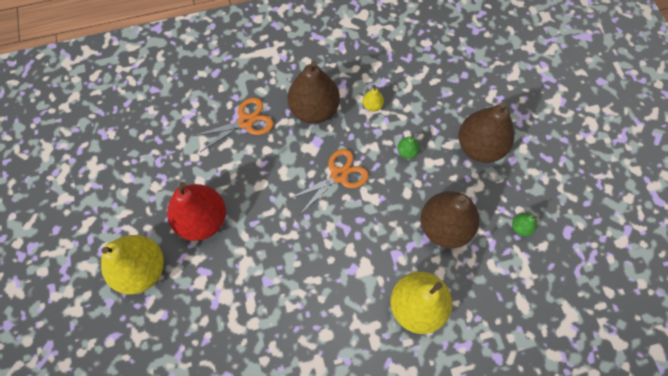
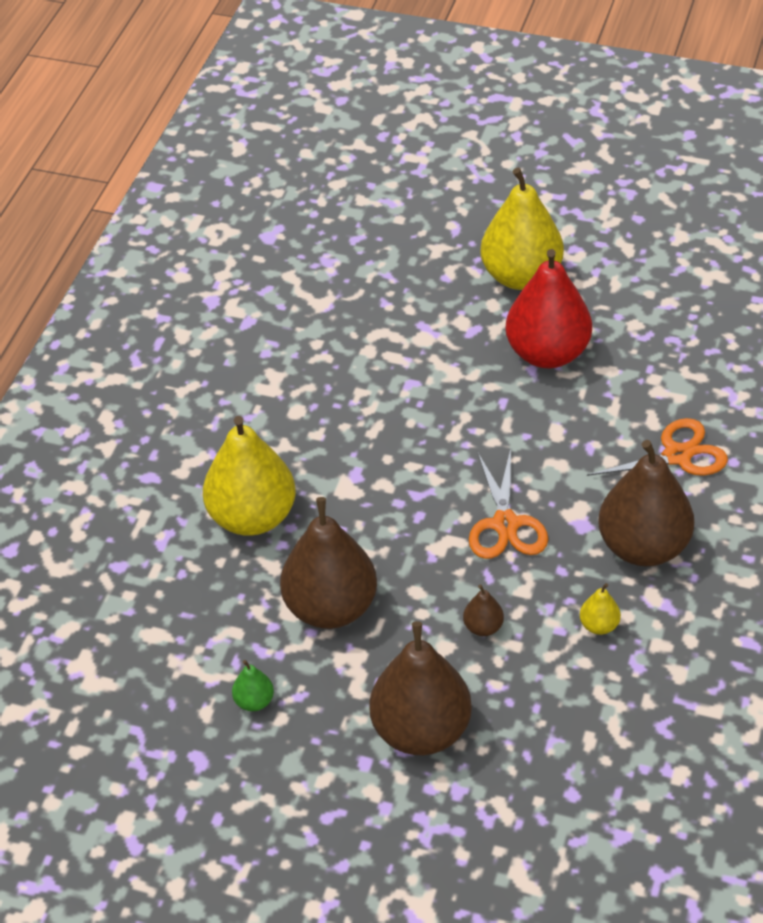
camera: 125 degrees right, 20 degrees down
orange scissors [193,97,274,152] -> orange scissors turned 120 degrees counterclockwise [587,418,728,500]
green pear [397,136,420,159] -> brown pear [463,585,504,636]

